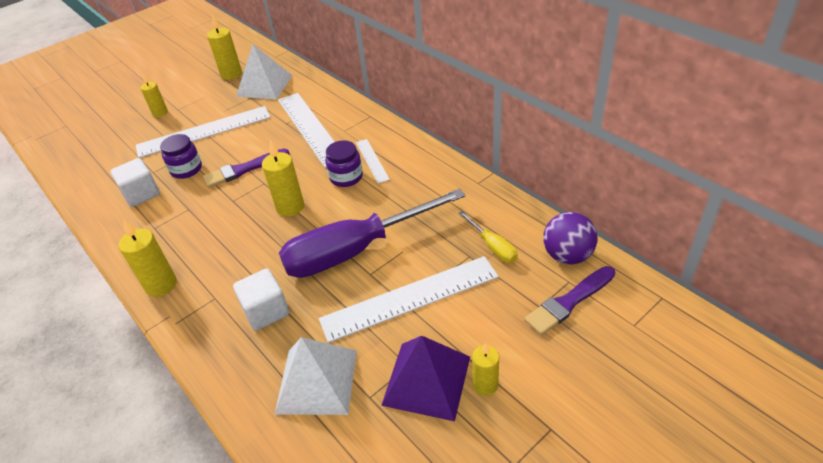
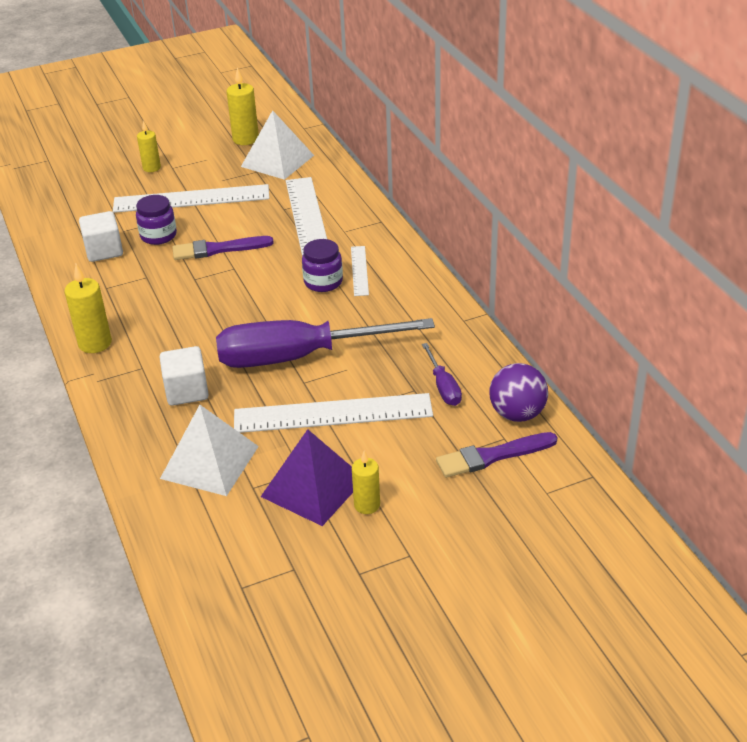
camera: 15 degrees right, 5 degrees down
yellow candle [262,140,304,216] -> none
yellow screwdriver [458,211,518,263] -> purple screwdriver [422,343,462,406]

